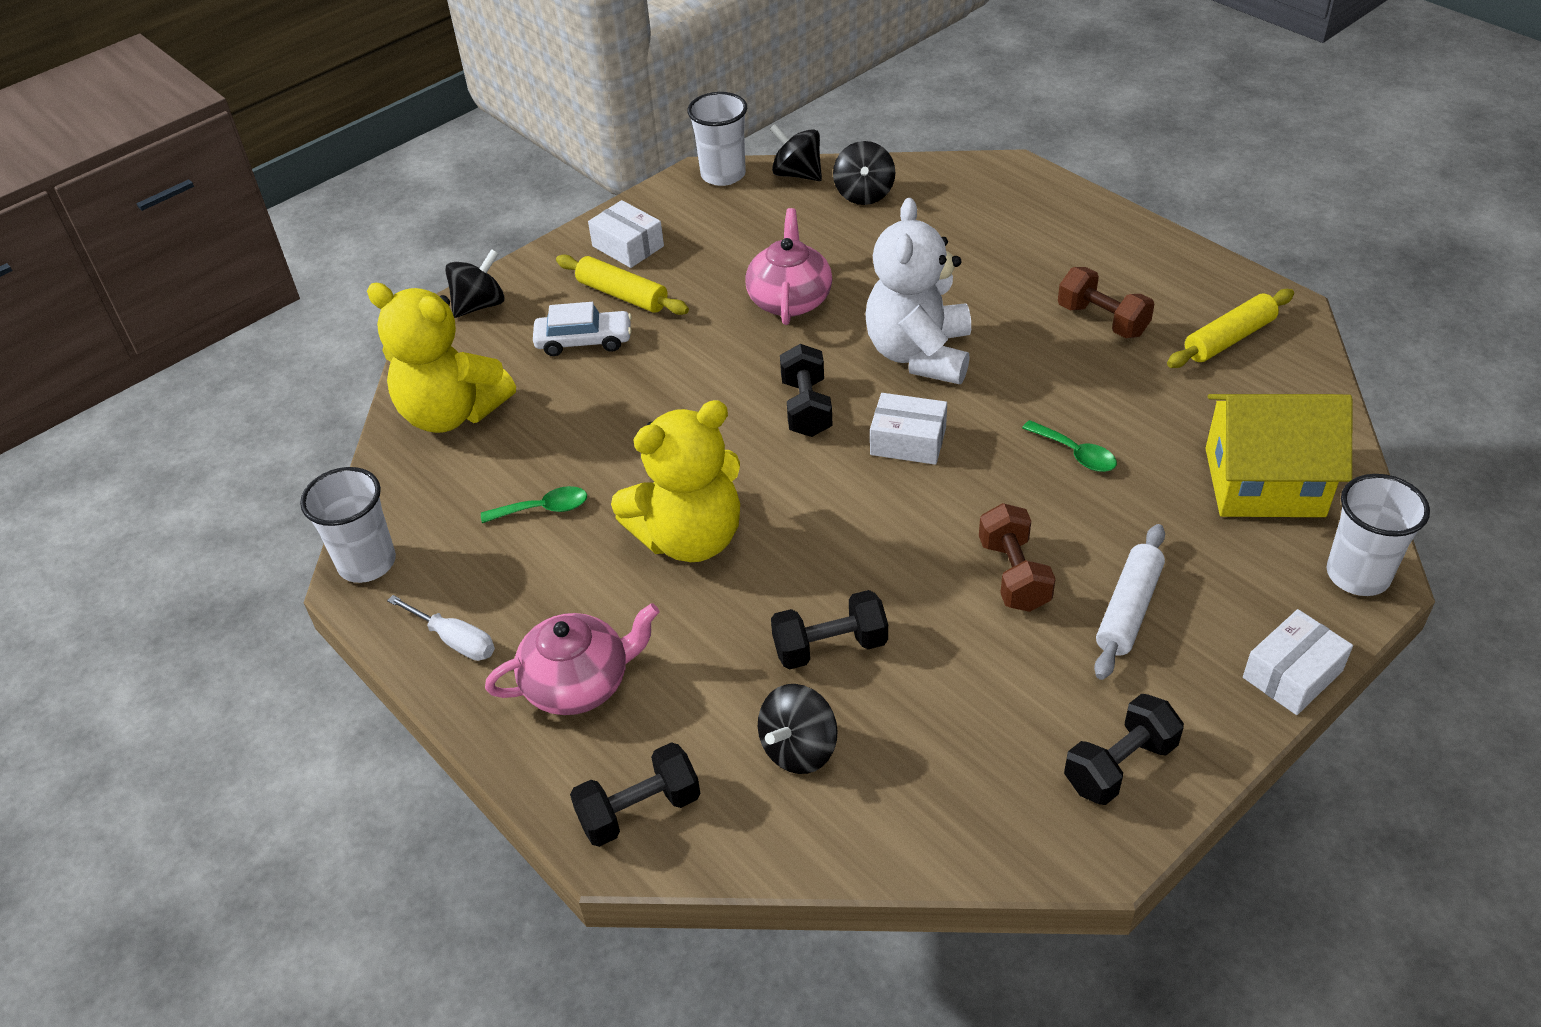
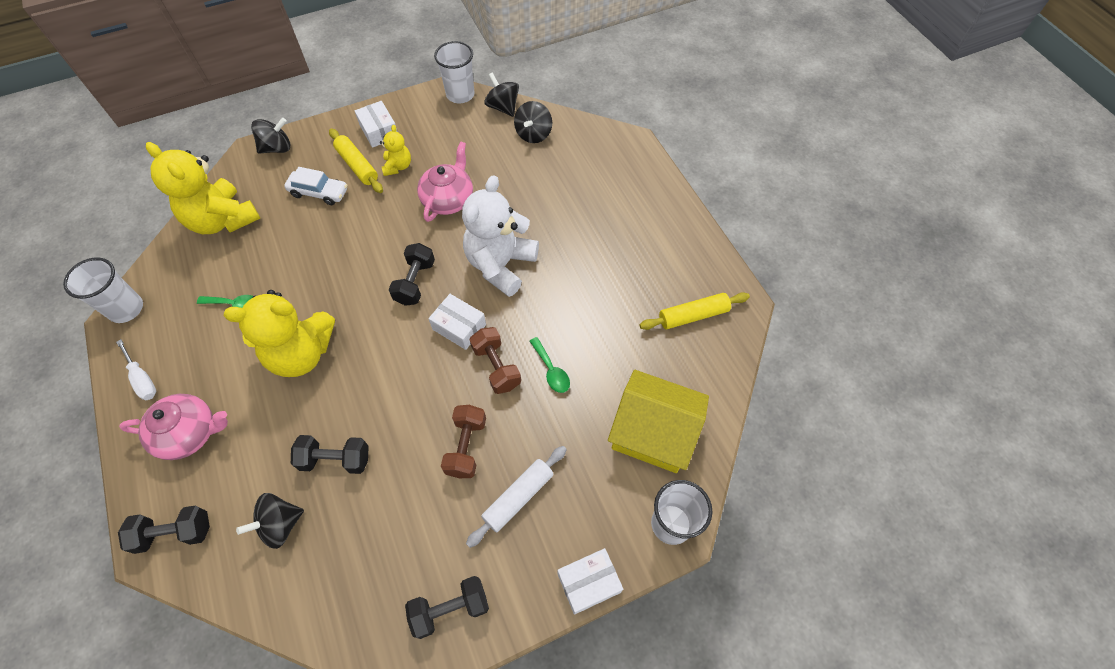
camera: 15 degrees right, 15 degrees up
brown dumbbell [1058,267,1154,338] -> brown dumbbell moved to [469,327,521,394]
none -> yellow teddy bear [380,125,411,176]

